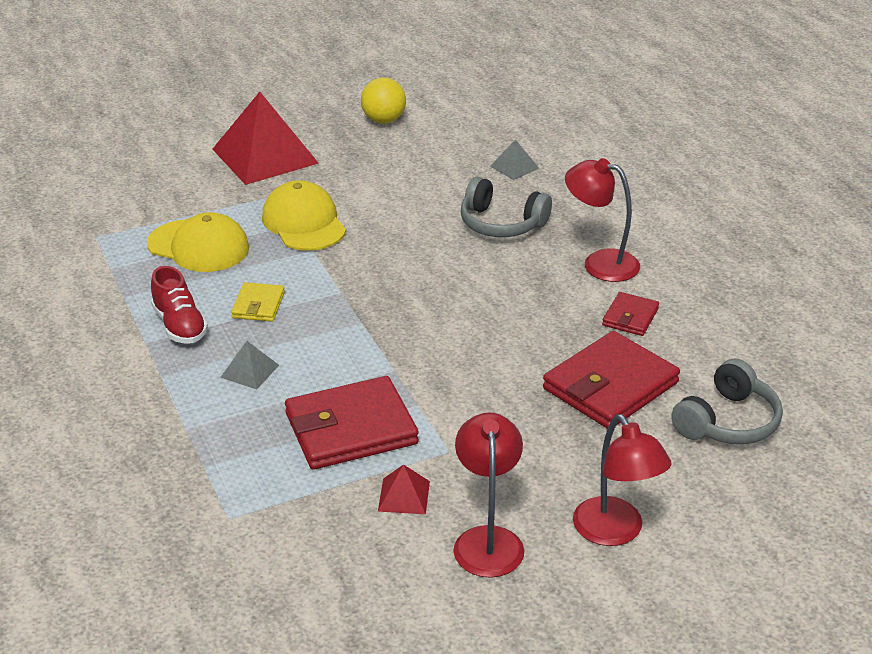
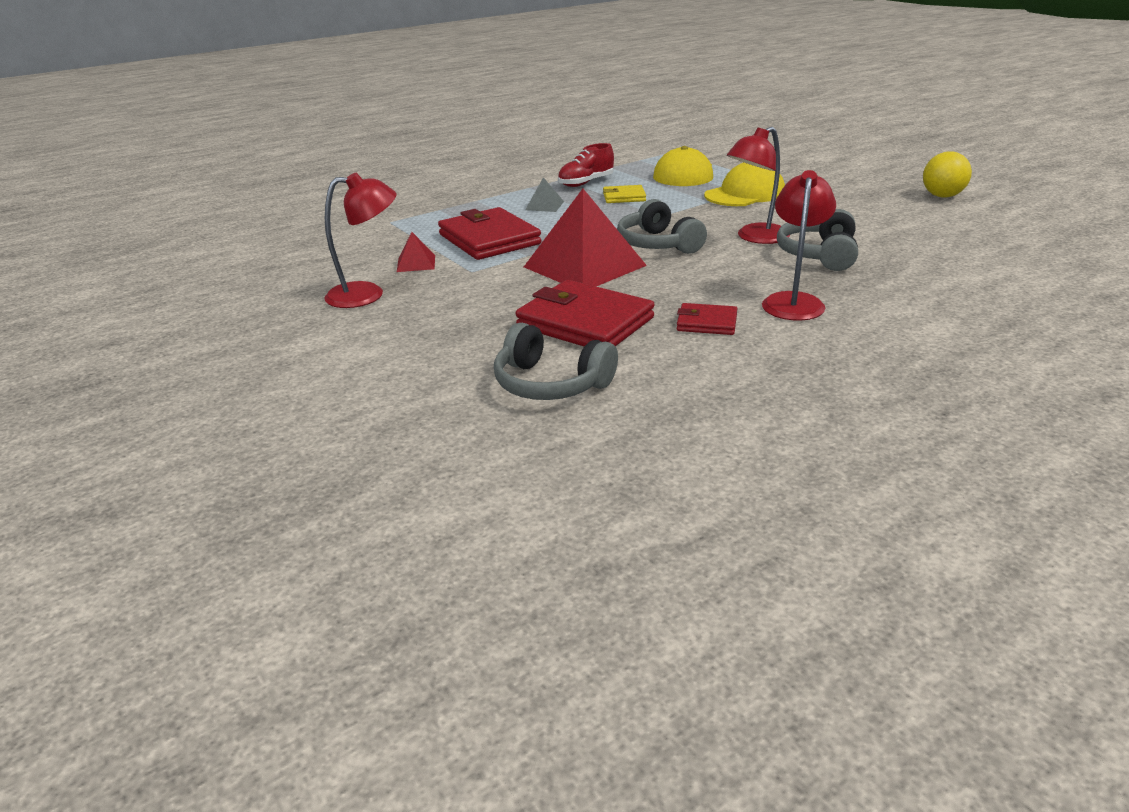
camera: 80 degrees right, 5 degrees down
red pyramid [212,92,318,185] -> red pyramid moved to [524,189,647,286]
grey pyramid [490,139,539,180] -> none
red lamp [573,414,671,546] -> red lamp moved to [727,127,790,244]
none -> grey headphones [617,199,707,254]

